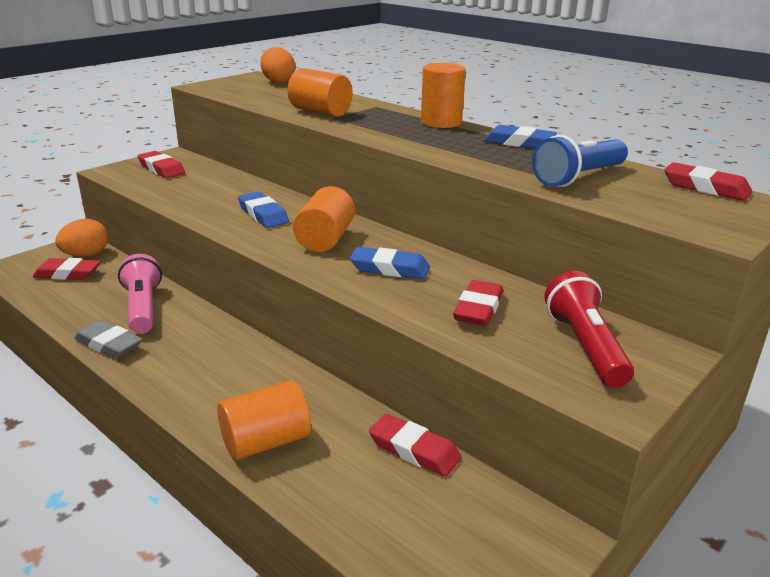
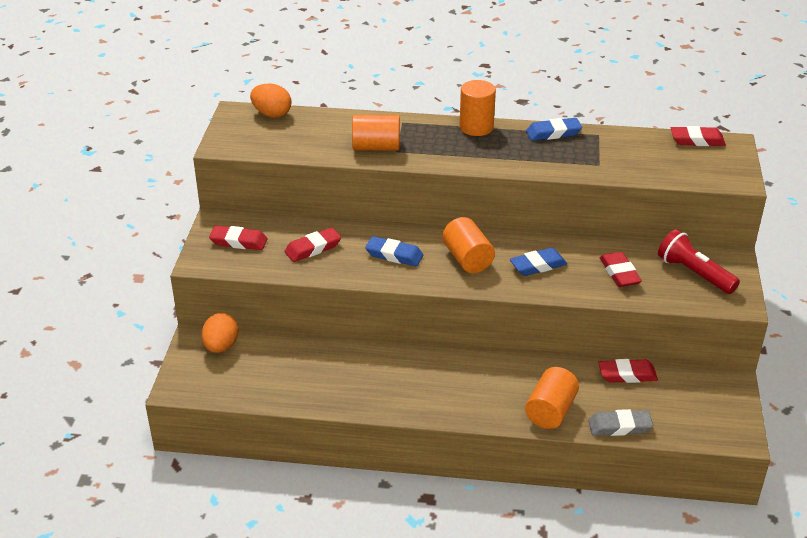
camera: 35 degrees left, 10 degrees up
red eraser [33,258,101,280] -> red eraser moved to [284,227,341,262]
grey eraser [74,320,142,358] -> grey eraser moved to [588,409,653,436]
pink flashlight [118,254,162,334] -> none
blue flashlight [532,135,628,187] -> none

